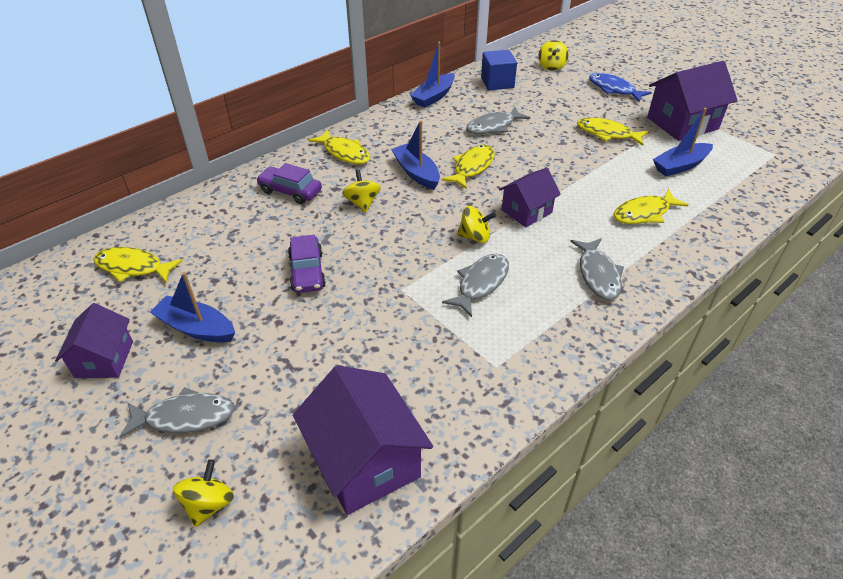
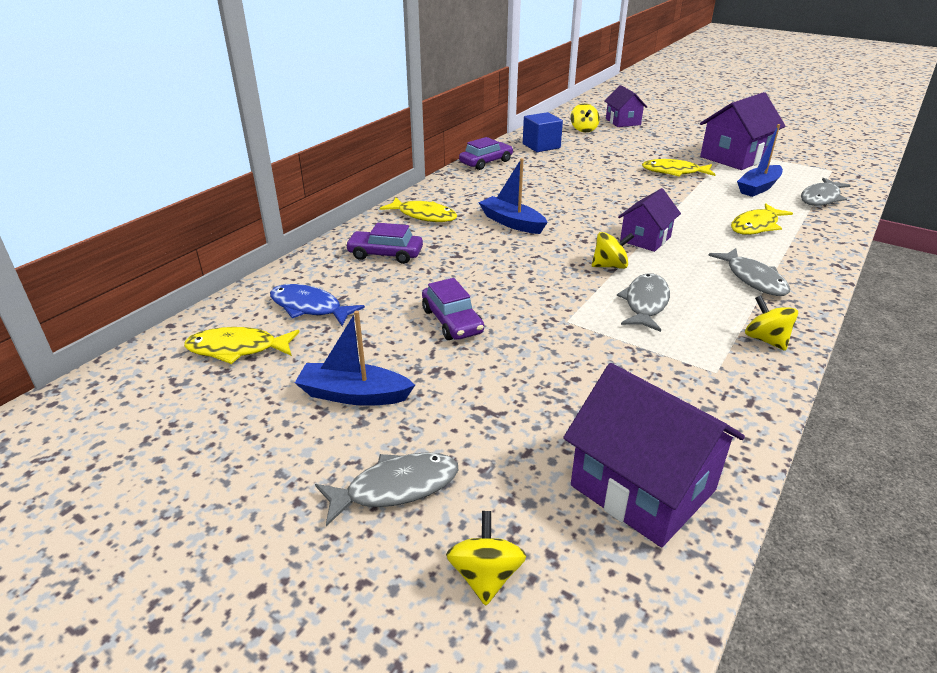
camera: 15 degrees left, 10 degrees down
purple house [55,303,133,378] -> purple house moved to [604,85,647,127]
yellow spinning top [342,170,381,212] -> yellow spinning top moved to [745,295,798,351]
blue boat [410,42,455,108] -> purple car [459,137,513,170]
yellow fish [442,145,495,189] -> none
grey fish [466,107,530,134] -> grey fish moved to [801,177,851,206]
blue fish [589,73,652,102] -> blue fish moved to [270,284,365,326]

